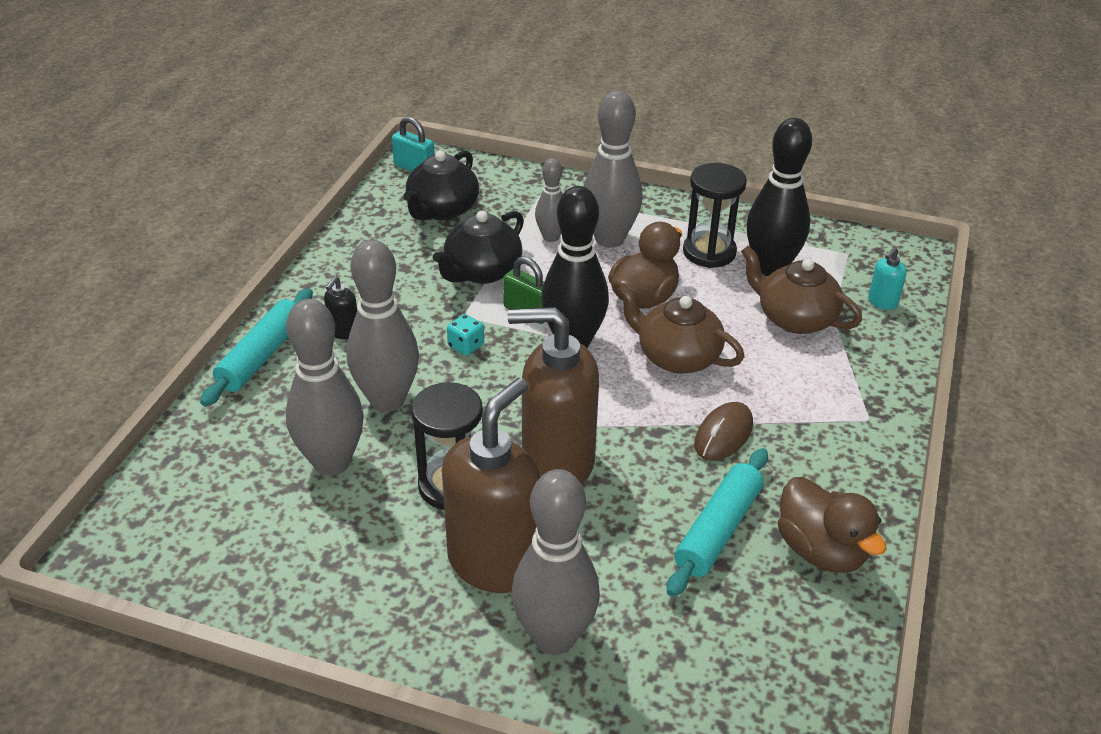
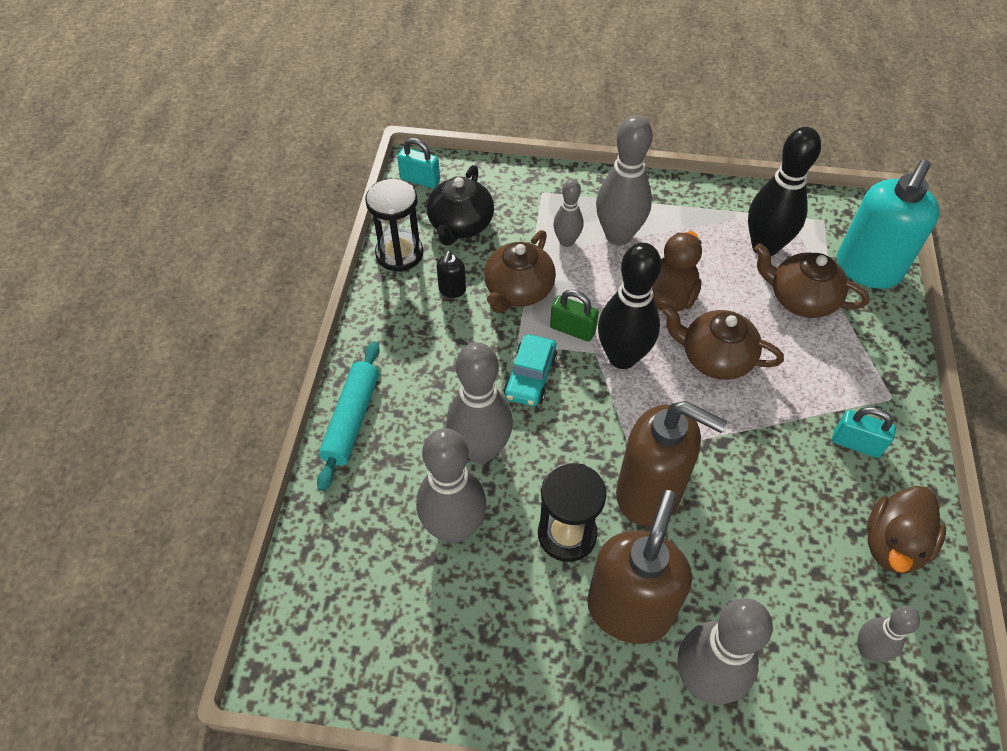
camera: 10 degrees left, 15 degrees up
black soap dispenser [324,276,357,339] -> black soap dispenser moved to [436,251,466,298]
black teapot [433,211,524,284] -> brown teapot [484,230,556,313]
turquoise dice [447,314,484,356] -> turquoise car [504,334,557,406]
brown soap dispenser [508,307,599,485] -> brown soap dispenser turned 150 degrees counterclockwise [616,401,727,526]
turquoise rolling pin [667,448,768,597] -> none
black hourglass [683,163,747,268] -> black hourglass moved to [365,179,423,272]
brown mouse [694,402,753,461] -> none
brown duck [778,477,887,573] -> brown duck turned 75 degrees clockwise [867,486,946,574]
turquoise soap dispenser [868,247,907,310] -> turquoise soap dispenser [837,160,940,289], size x2.46
none -> turquoise padlock [832,407,896,458]
none -> grey bowling pin [858,606,920,662]

